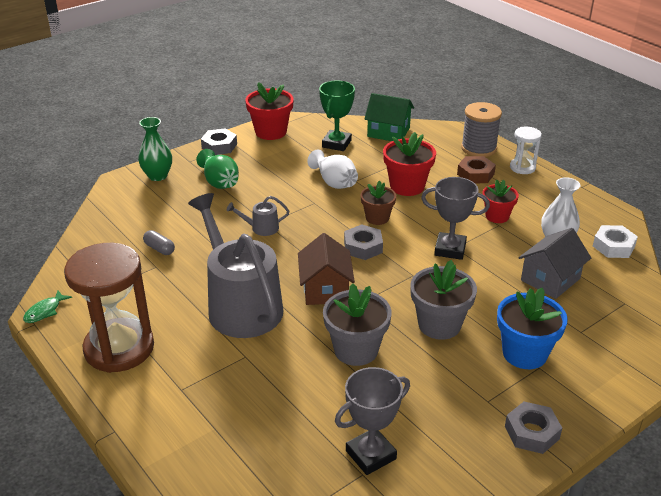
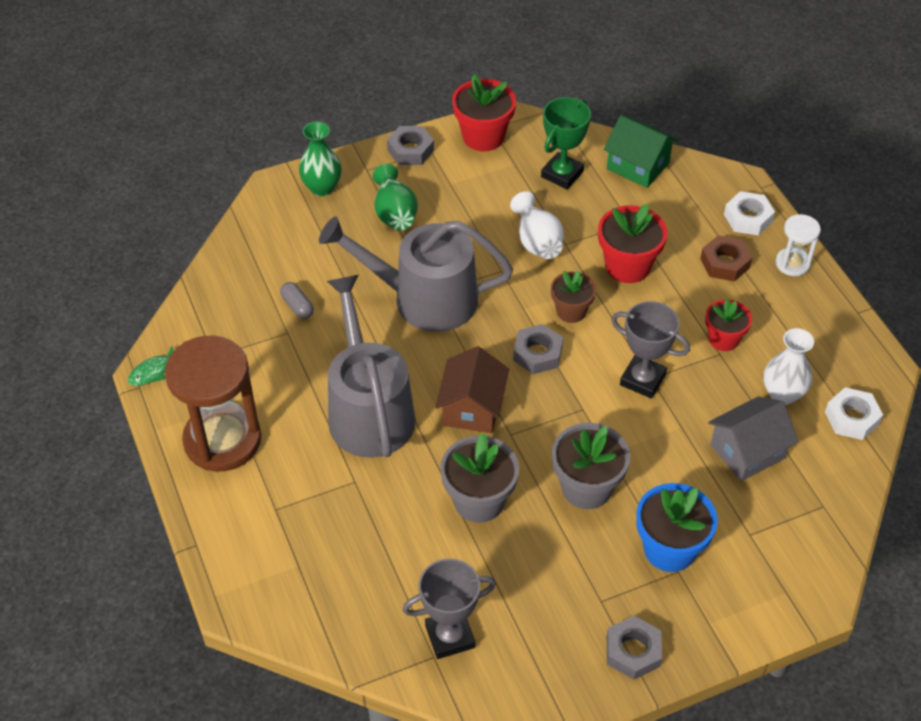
camera: 15 degrees right, 15 degrees up
grey watering can [227,196,289,236] -> grey watering can [319,216,513,332], size x2.46
grey spool [461,102,502,157] -> white nut [724,191,775,235]

